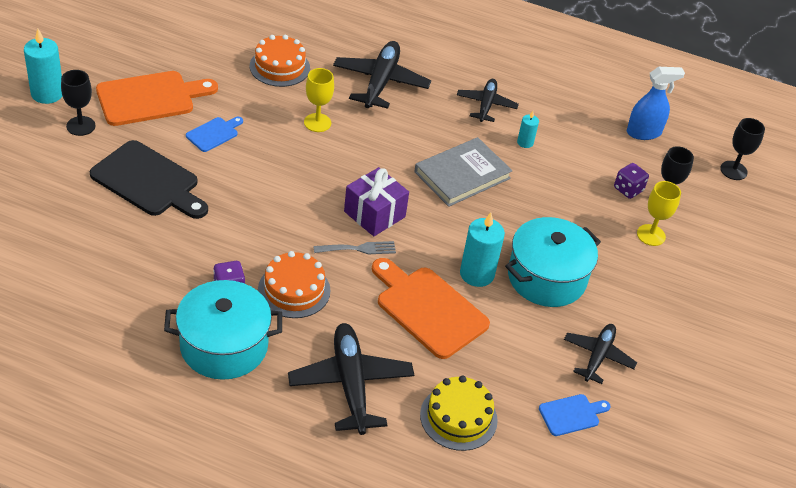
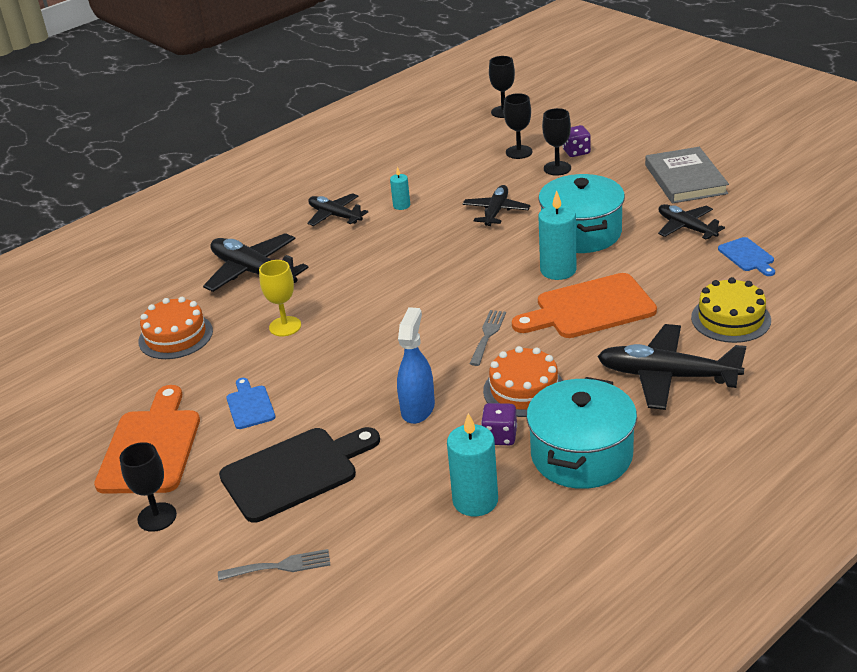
camera: 55 degrees left, 10 degrees down
turquoise candle [24,29,62,104] -> turquoise candle moved to [447,413,498,516]
purple gift [344,167,409,236] -> none
grey book [414,137,513,207] -> grey book moved to [645,147,729,203]
blue cutting board [539,394,611,436] -> blue cutting board turned 150 degrees clockwise [718,237,775,276]
purple dice [614,163,649,199] -> purple dice moved to [562,125,591,157]
blue spray bottle [627,67,685,140] -> blue spray bottle moved to [397,307,435,424]
yellow goblet [637,181,681,246] -> black goblet [542,108,571,176]
none -> grey fork [218,549,330,581]
none -> black plane [463,185,530,226]

